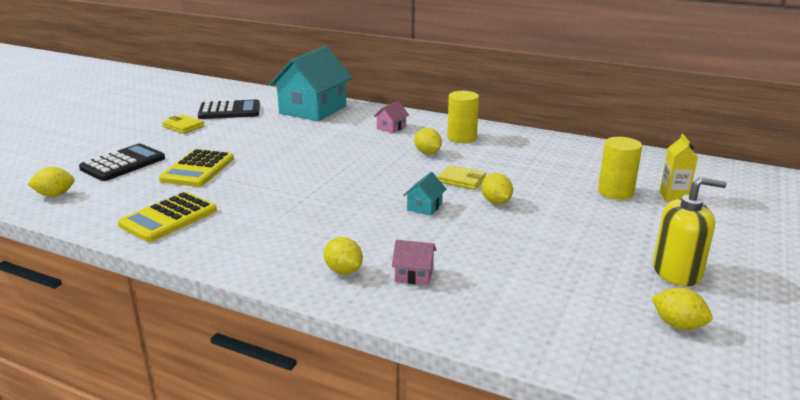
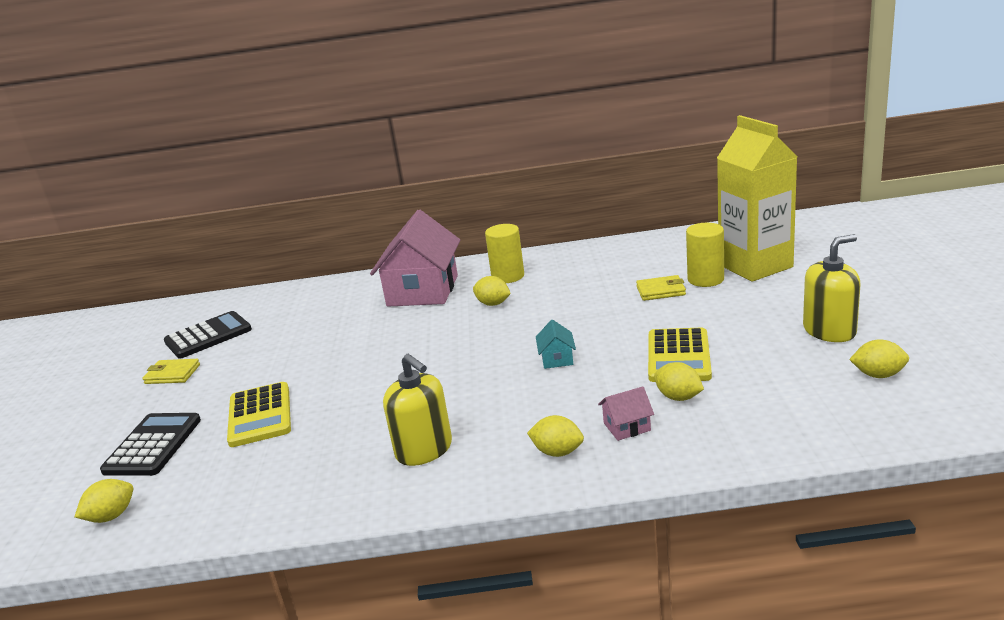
camera: 25 degrees left, 0 degrees up
yellow calculator [118,192,217,242] -> yellow calculator moved to [648,328,712,382]
turquoise house [269,46,352,121] -> none
pink house [374,101,409,133] -> pink house [370,210,461,307], size x2.47
yellow wallet [438,165,486,190] -> yellow wallet moved to [636,275,686,301]
yellow lemon [481,173,513,204] -> yellow lemon moved to [654,362,704,401]
yellow carton [660,134,698,202] -> yellow carton [717,115,797,282], size x2.35
none -> yellow soap dispenser [383,354,452,466]

